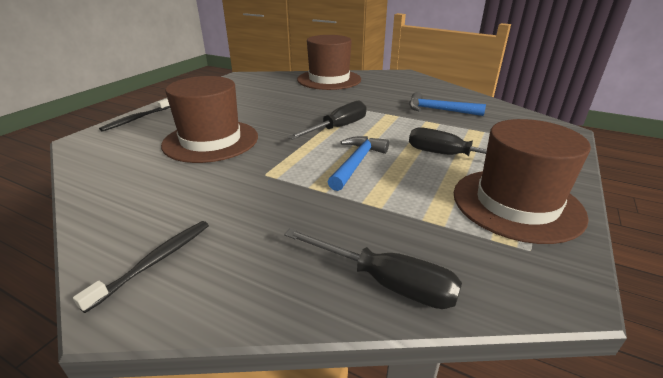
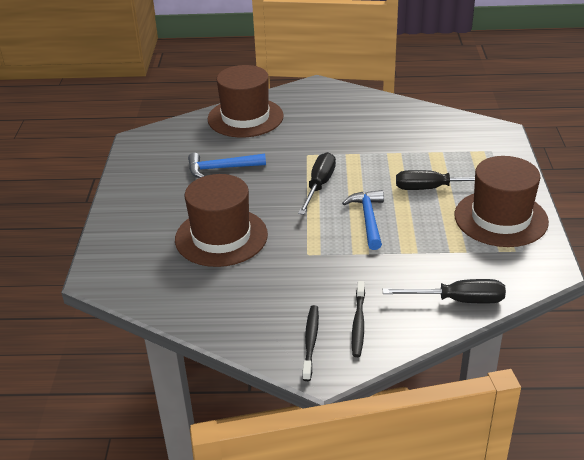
camera: 25 degrees left, 5 degrees up
black toothbrush [99,99,170,132] -> black toothbrush moved to [352,281,365,357]
blue hammer [409,92,486,116] -> blue hammer moved to [188,153,266,178]

